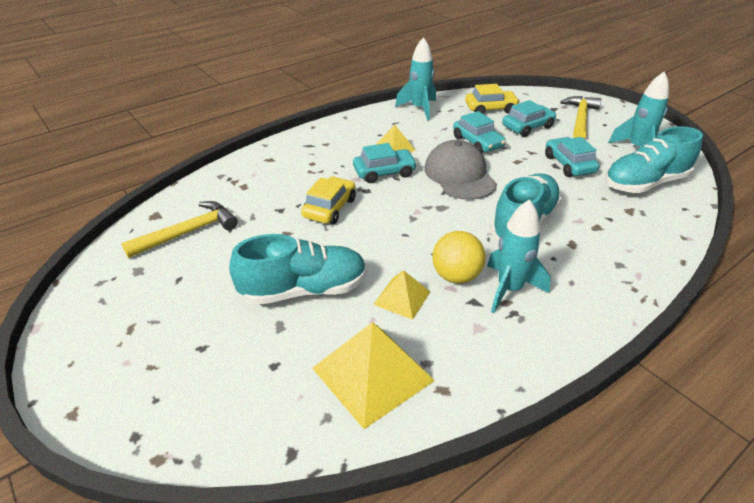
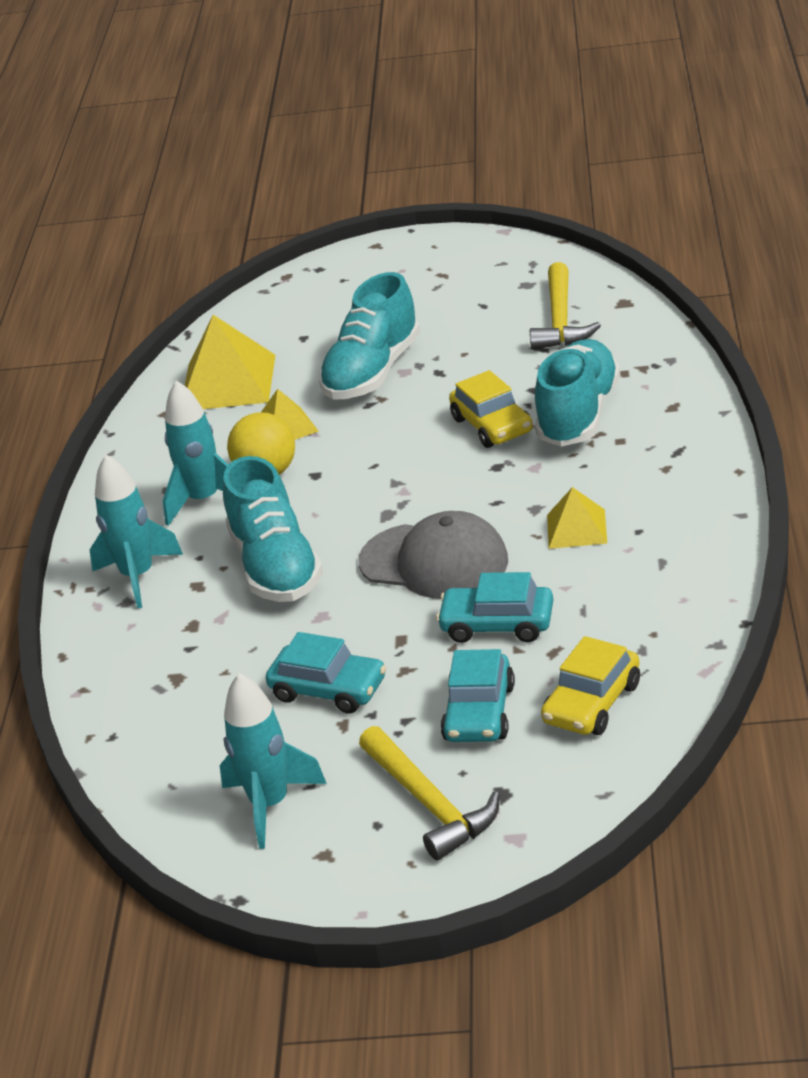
camera: 135 degrees right, 5 degrees down
turquoise car [353,143,417,183] -> none
turquoise rocket [395,37,436,120] -> turquoise rocket moved to [90,455,183,609]
turquoise shoe [604,126,703,193] -> turquoise shoe moved to [535,339,620,447]

